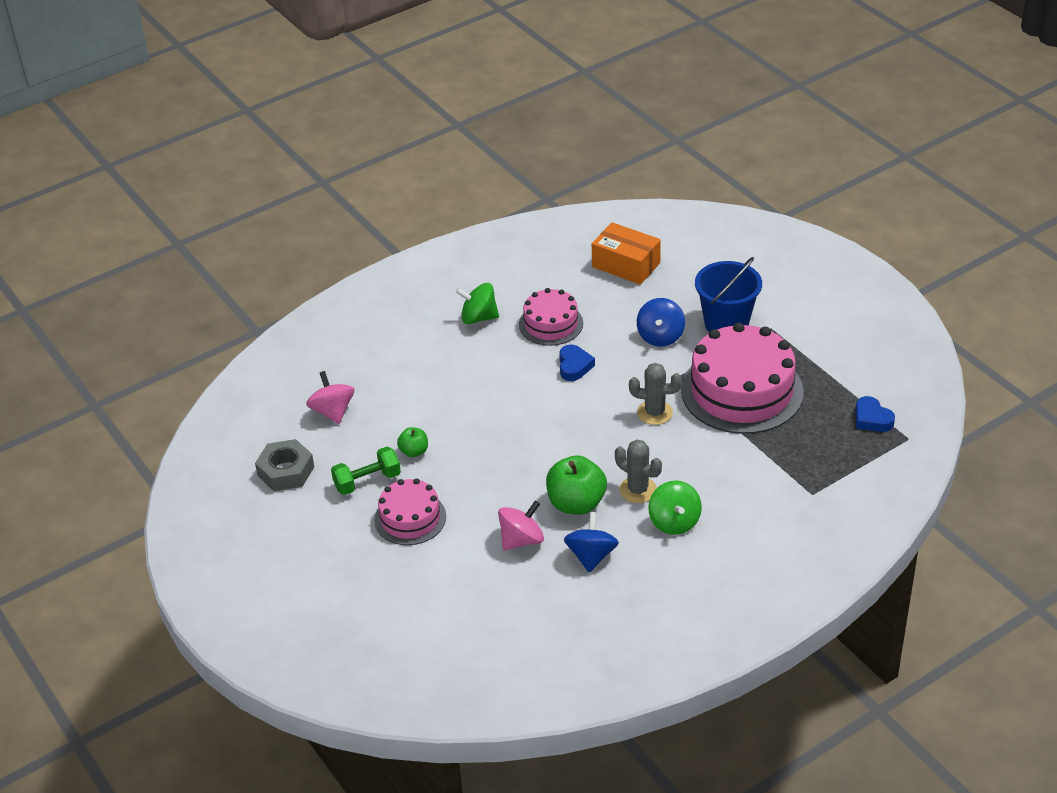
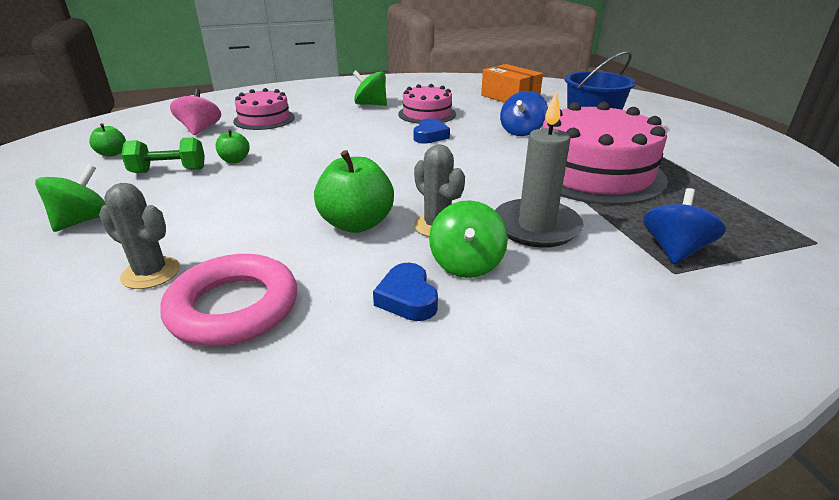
camera: 15 degrees right, 10 degrees down
grey nut [255,439,314,491] -> green apple [89,123,126,157]
pink cake [374,478,446,545] -> pink cake moved to [233,88,295,130]
pink spinning top [498,500,544,550] -> none
blue spinning top [564,512,619,573] -> blue spinning top moved to [643,188,726,264]
grey cactus [629,363,682,425] -> grey cactus moved to [99,183,180,289]
blue heart [855,396,895,432] -> blue heart moved to [373,263,438,321]
none -> green spinning top [35,164,106,232]
none -> pink ring [160,254,297,346]
none -> grey candle [495,90,584,248]

